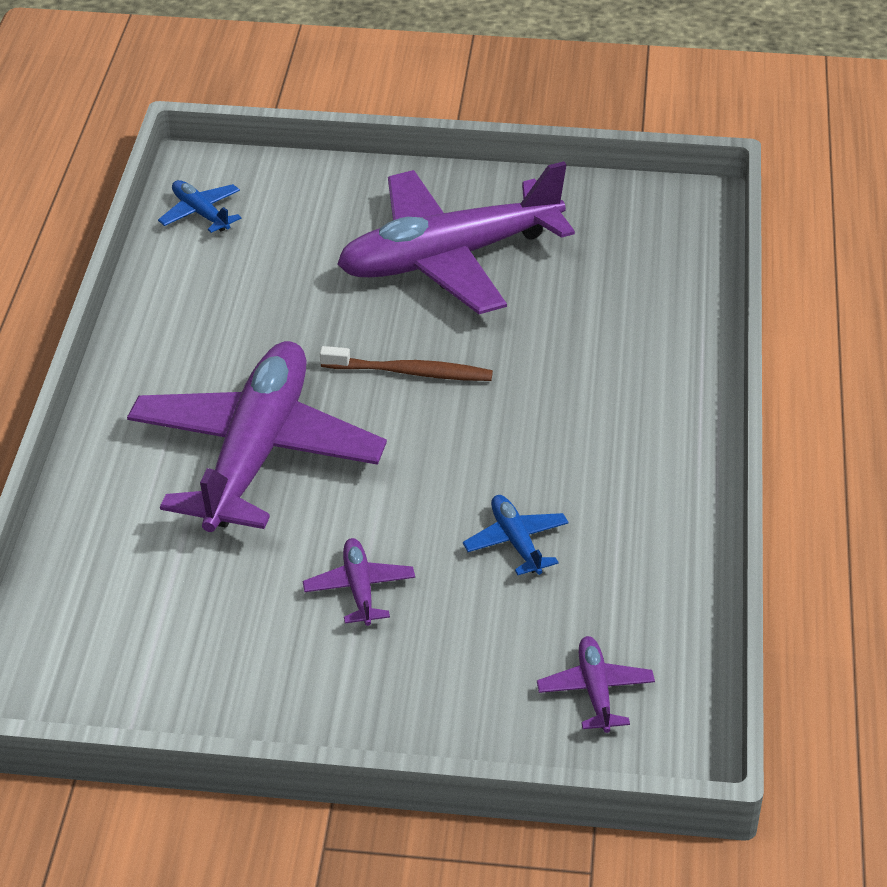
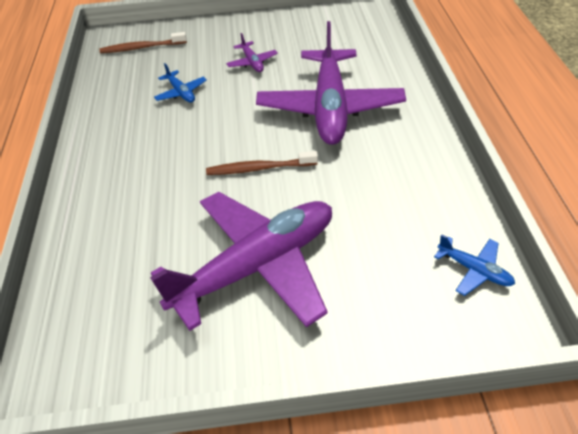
camera: 170 degrees right, 5 degrees up
purple plane [537,636,655,733] -> brown toothbrush [99,32,187,53]

